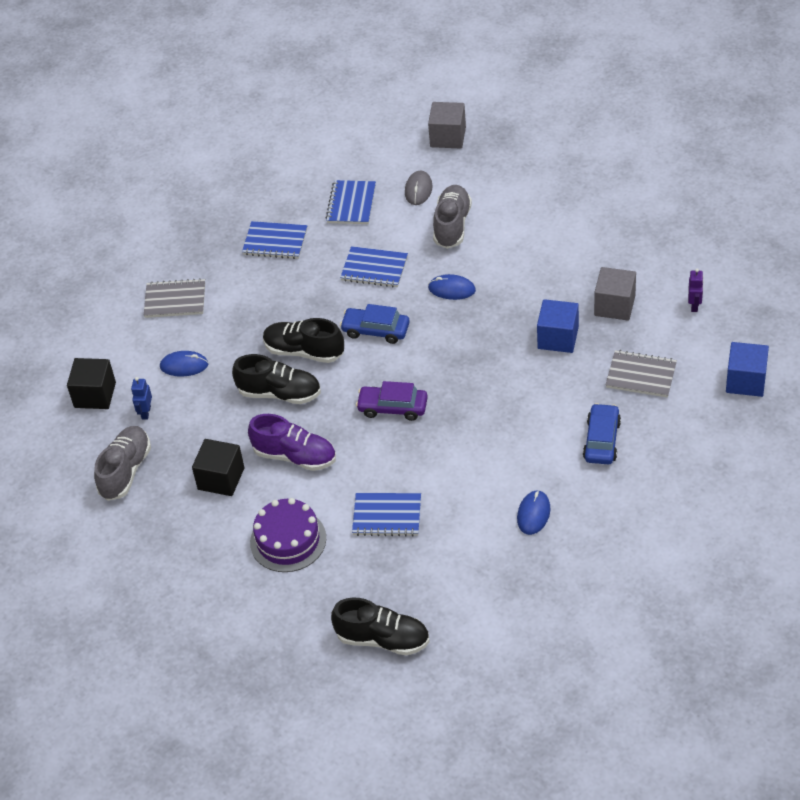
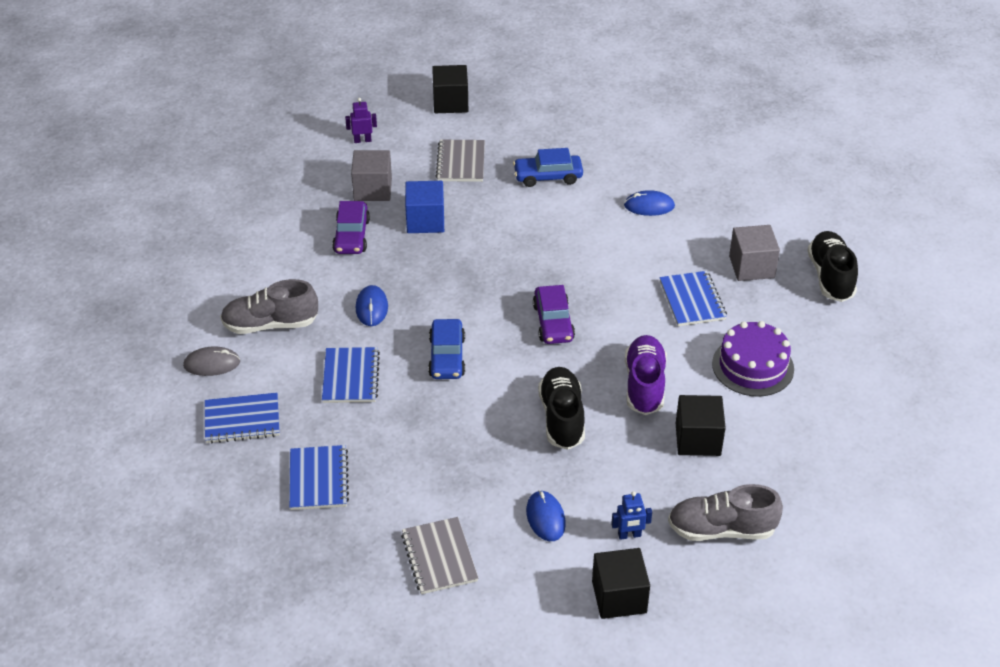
camera: 110 degrees left, 5 degrees down
black shoe [263,318,344,363] -> none
grey cube [428,102,466,149] -> grey cube moved to [729,225,780,281]
blue cube [726,342,769,397] -> black cube [432,65,468,113]
none -> purple car [332,201,370,254]

